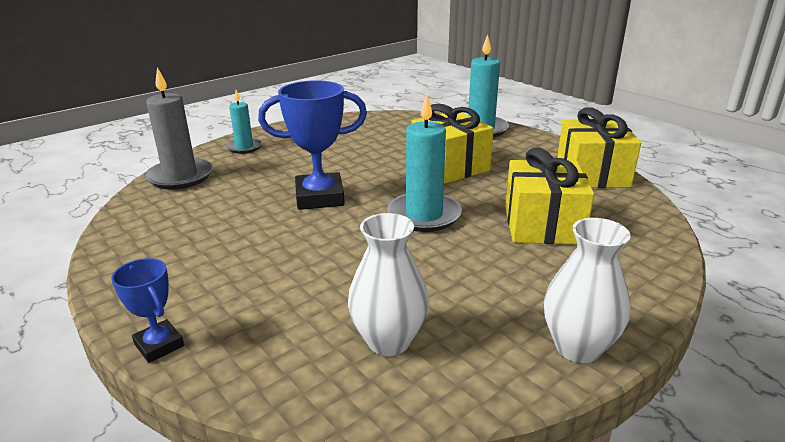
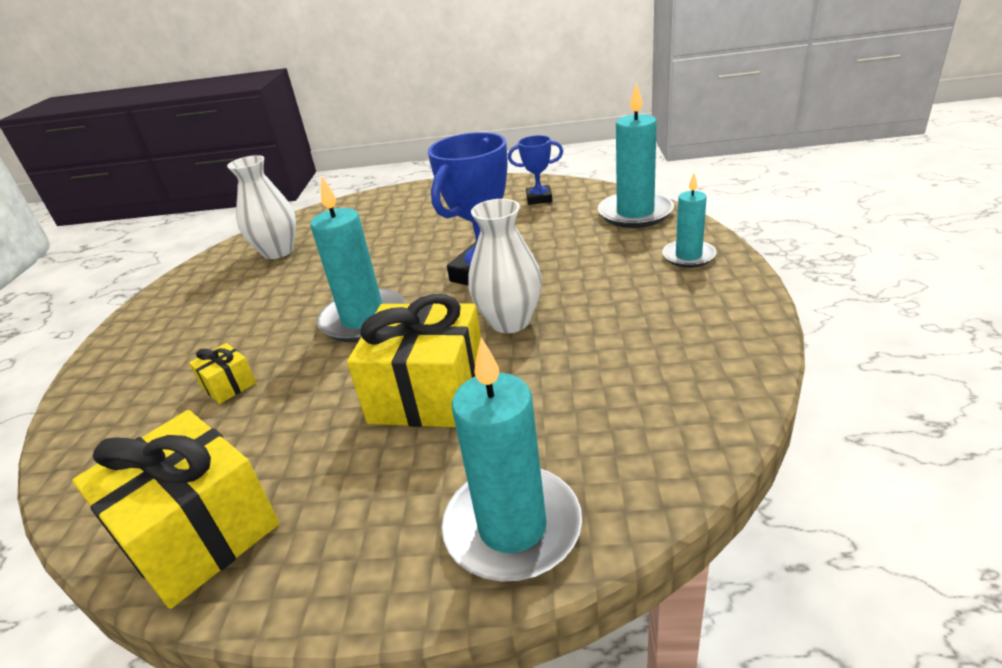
camera: 135 degrees right, 5 degrees up
blue trophy [111,258,184,363] -> blue trophy moved to [508,135,563,205]
grey candle [145,67,213,190] -> turquoise candle [598,83,674,228]
yellow gift [505,147,594,244] -> yellow gift [189,343,256,404], size x0.46
white vase [544,218,631,363] -> white vase moved to [468,199,542,333]

